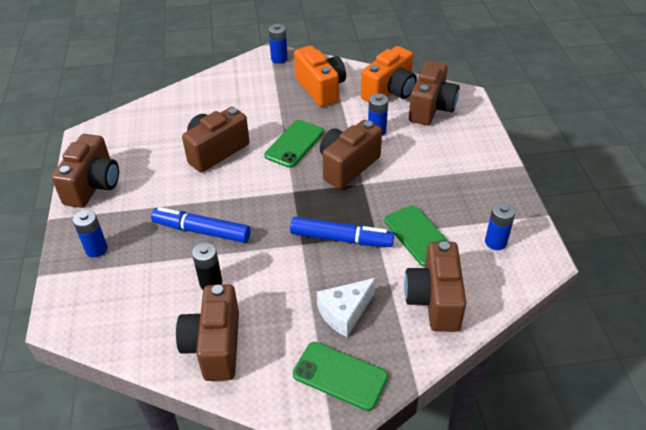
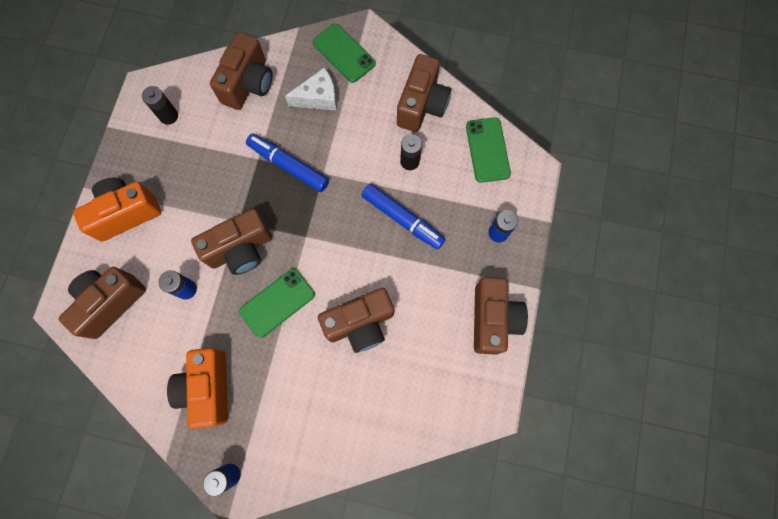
camera: 160 degrees left, 30 degrees up
brown camera [51,134,119,208] -> brown camera turned 150 degrees clockwise [474,277,528,355]
orange camera [361,46,417,102] -> orange camera moved to [73,178,161,241]
green phone [384,205,449,267] -> green phone moved to [466,117,511,183]
blue battery [485,202,516,250] -> black battery [142,86,178,125]

